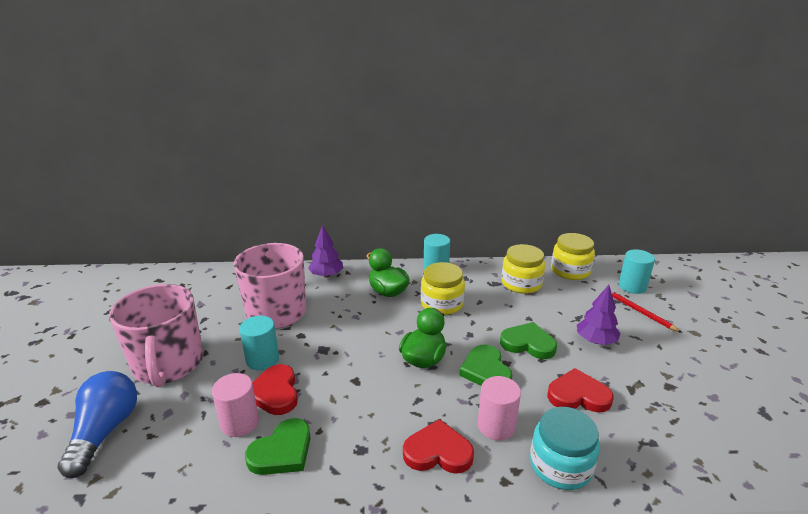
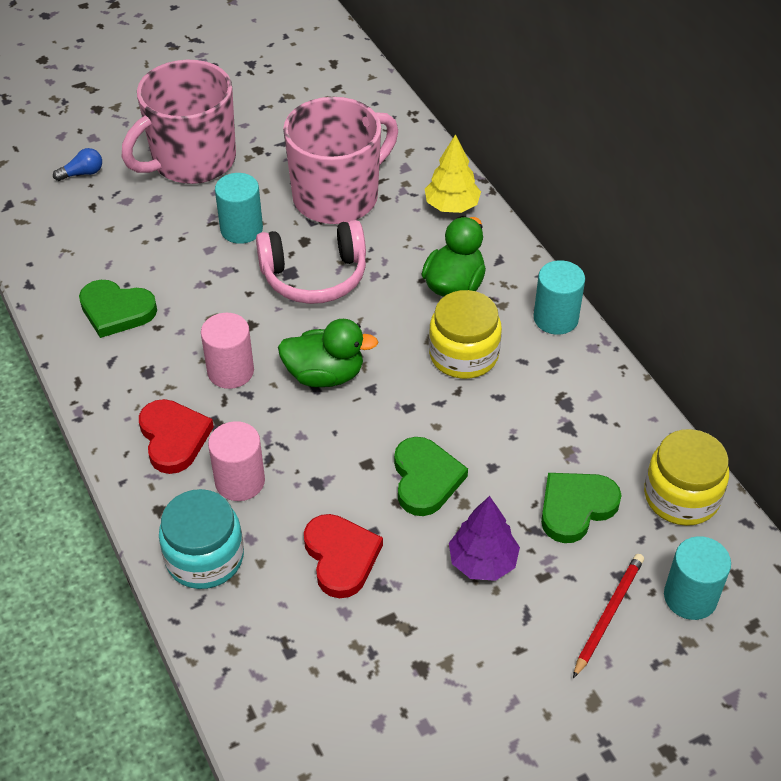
camera: 65 degrees right, 20 degrees up
blue light bulb [57,371,137,478] -> blue light bulb [53,148,102,181], size x0.45
pink cylinder [212,373,259,437] -> pink cylinder moved to [201,313,254,389]
red heart [252,364,298,415] -> none
purple tree [308,225,343,278] -> yellow tree [425,134,481,213]
green heart [459,345,512,386] -> green heart moved to [541,473,622,543]
yellow jar [501,244,545,294] -> none
none -> pink headphones [256,220,366,304]

